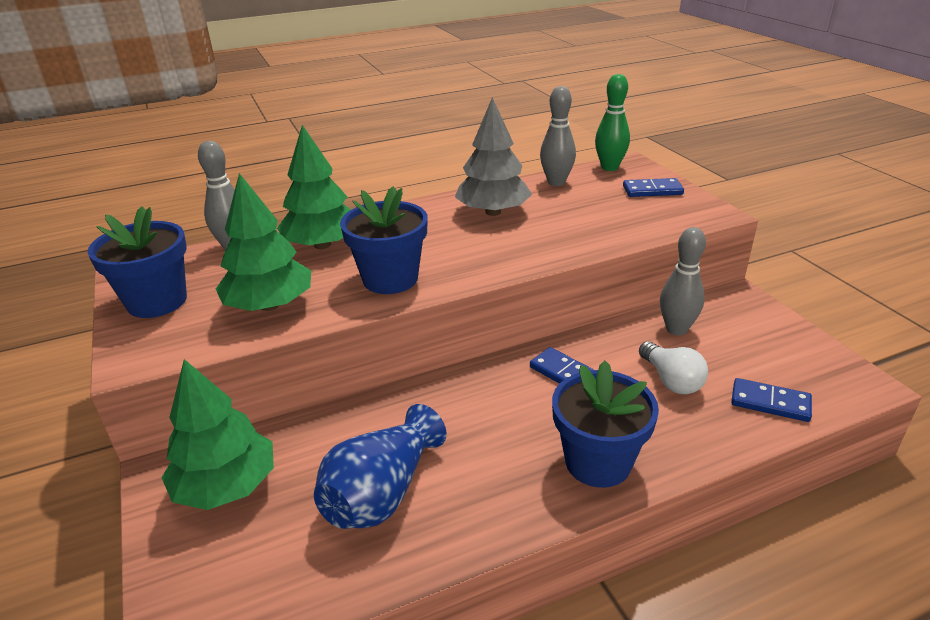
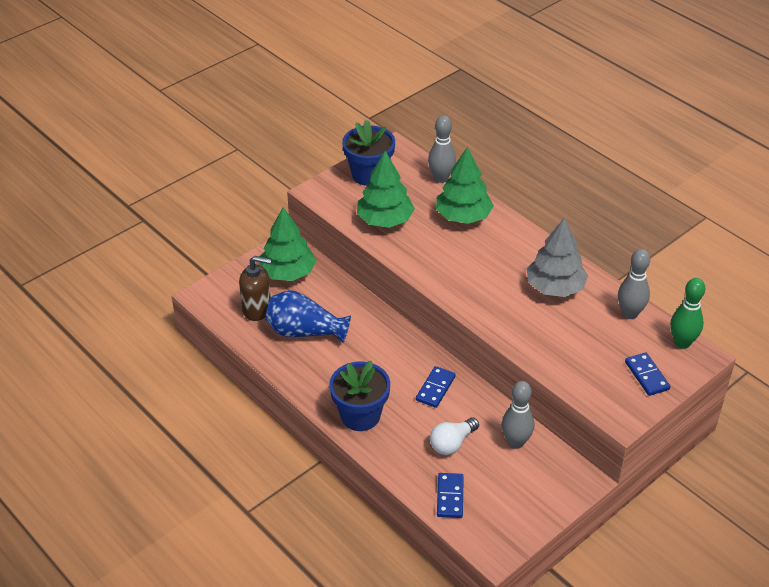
camera: 70 degrees right, 10 degrees up
blue flower pot [340,186,428,294] -> none
none -> brown soap dispenser [239,256,272,321]

